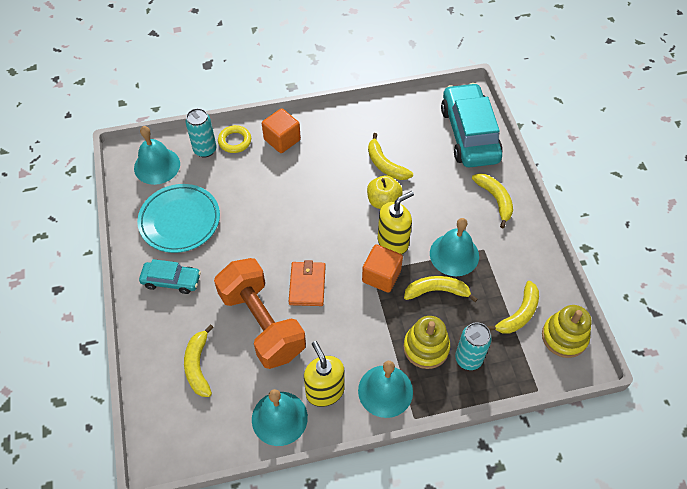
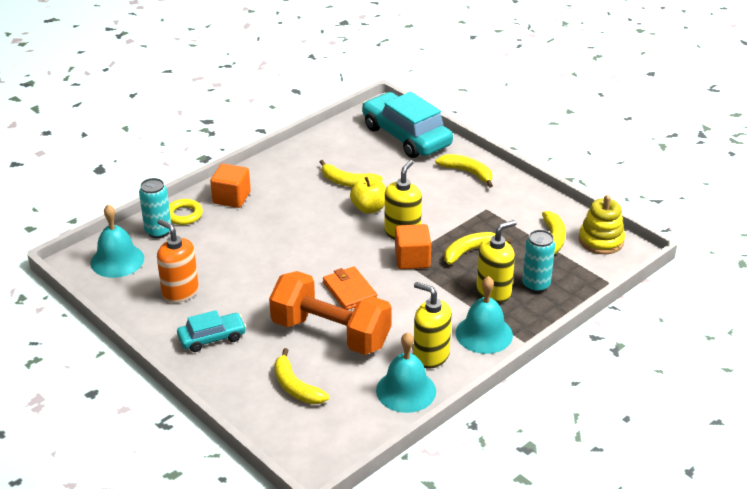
camera: 30 degrees left, 20 degrees down
turquoise plate [137,184,220,253] -> orange soap dispenser [157,219,199,303]
yellow stacking toy [403,316,450,369] -> yellow soap dispenser [476,220,517,303]
turquoise bell [430,218,479,276] -> none

